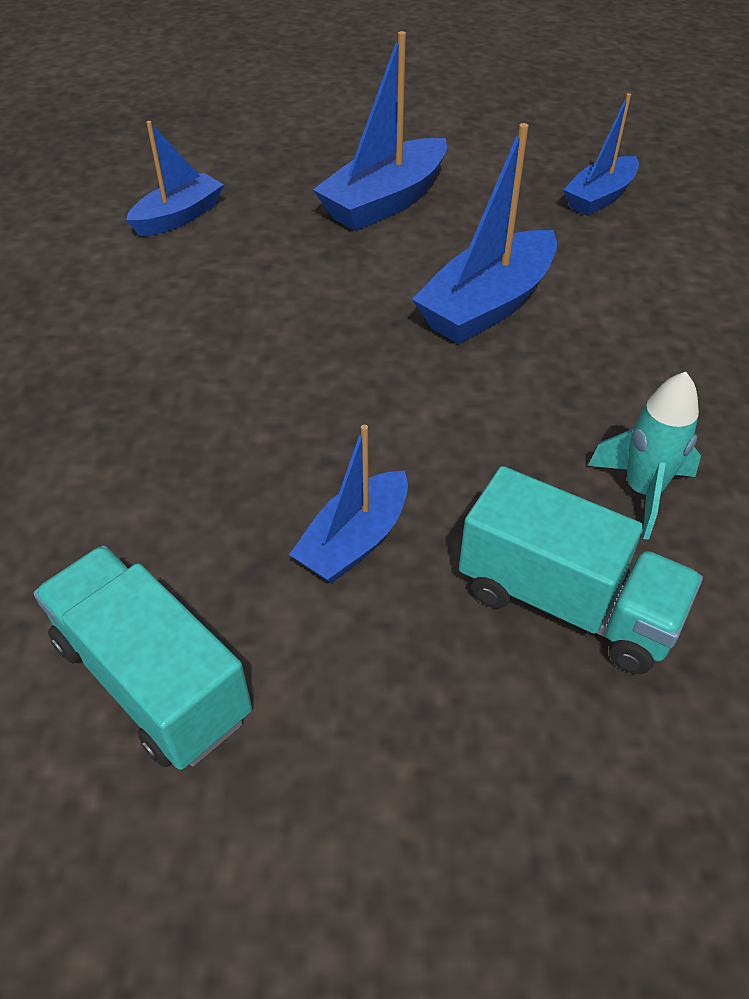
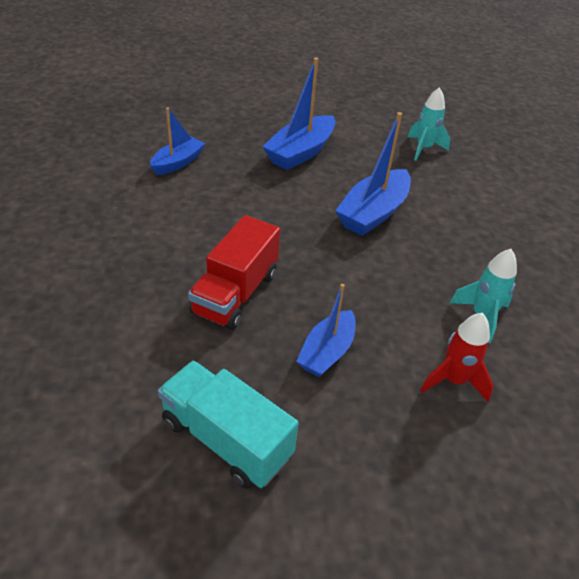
camera: 10 degrees left, 5 degrees down
turquoise truck [459,466,703,674] -> red rocket [420,313,494,402]
blue boat [563,93,639,216] -> turquoise rocket [407,87,450,161]
none -> red truck [188,215,280,330]

